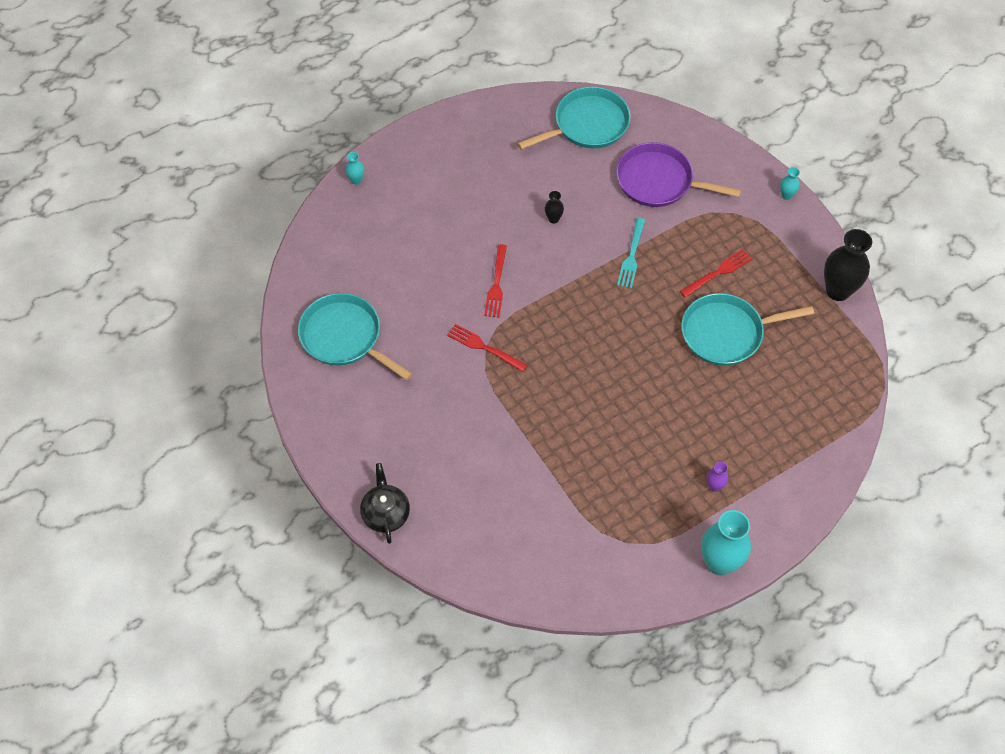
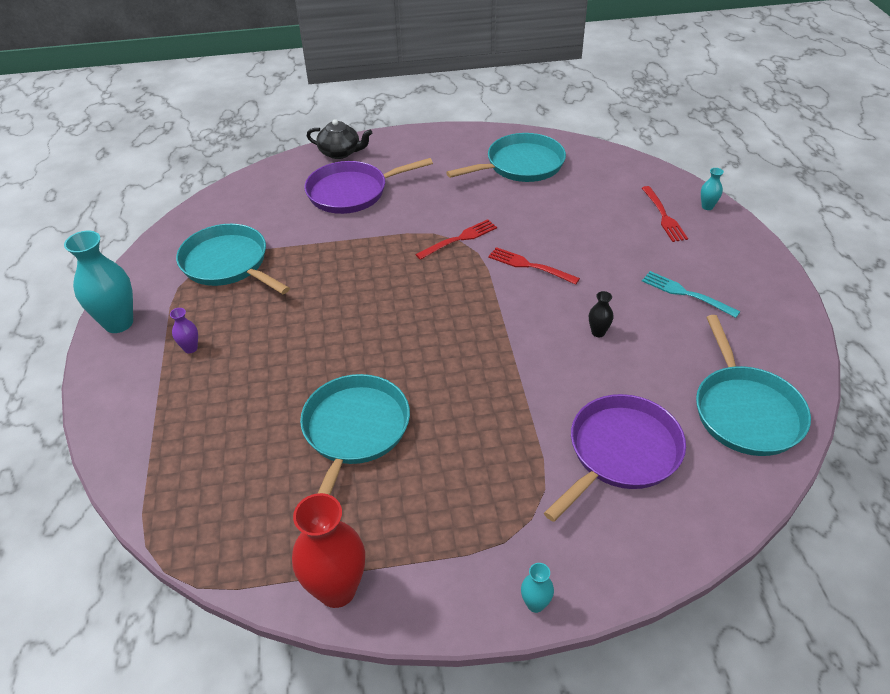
camera: 115 degrees right, 15 degrees down
turquoise fork [617,218,645,289] -> turquoise fork moved to [642,271,740,318]
red fork [680,249,752,298] -> red fork moved to [642,186,688,242]
black vase [824,229,872,301] -> red vase [292,493,365,608]
none -> turquoise pan [176,224,290,294]
none -> purple pan [304,158,433,214]

